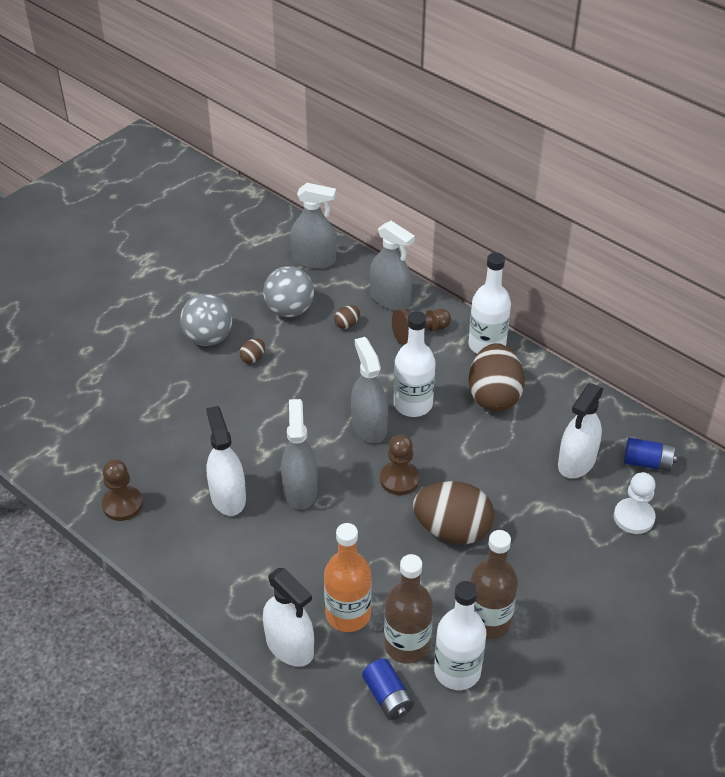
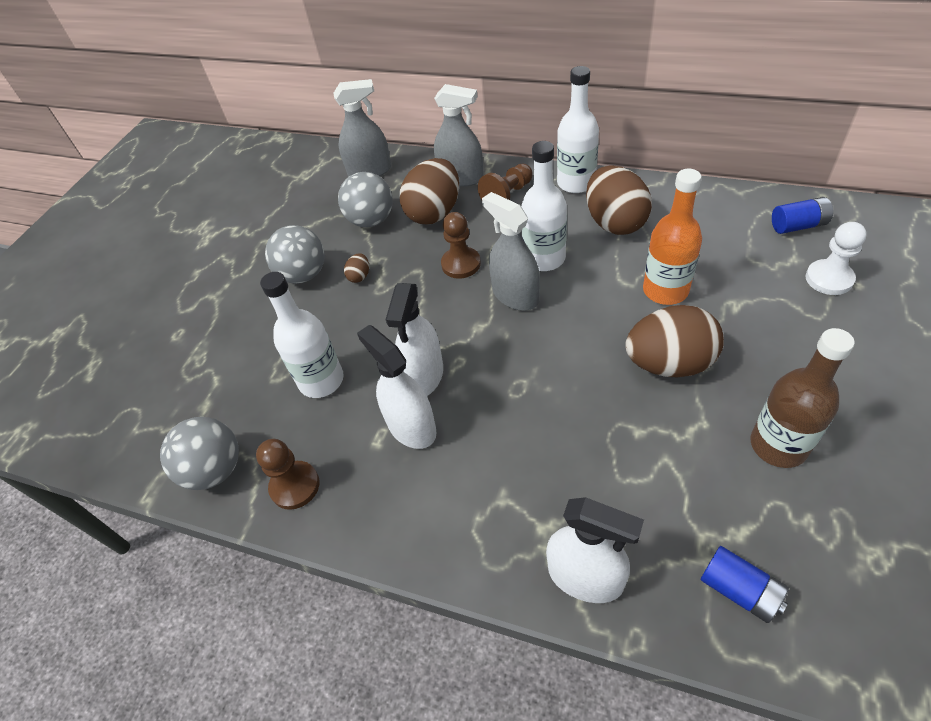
camera: 15 degrees left, 5 degrees up
grey spray bottle [281,399,318,510] -> none
orange bottle [324,523,372,632] -> orange bottle moved to [643,169,702,305]
brown egg [334,305,360,329] -> brown egg [400,158,459,224], size x2.43
brown pawn [380,434,420,495] -> brown pawn moved to [441,212,481,279]
brown bottle [384,554,433,664] -> none
white bottle [434,581,486,690] -> white bottle moved to [260,272,344,398]
white spray bottle [558,383,604,478] -> white spray bottle moved to [385,283,443,396]
none -> grey ball [160,417,239,490]

